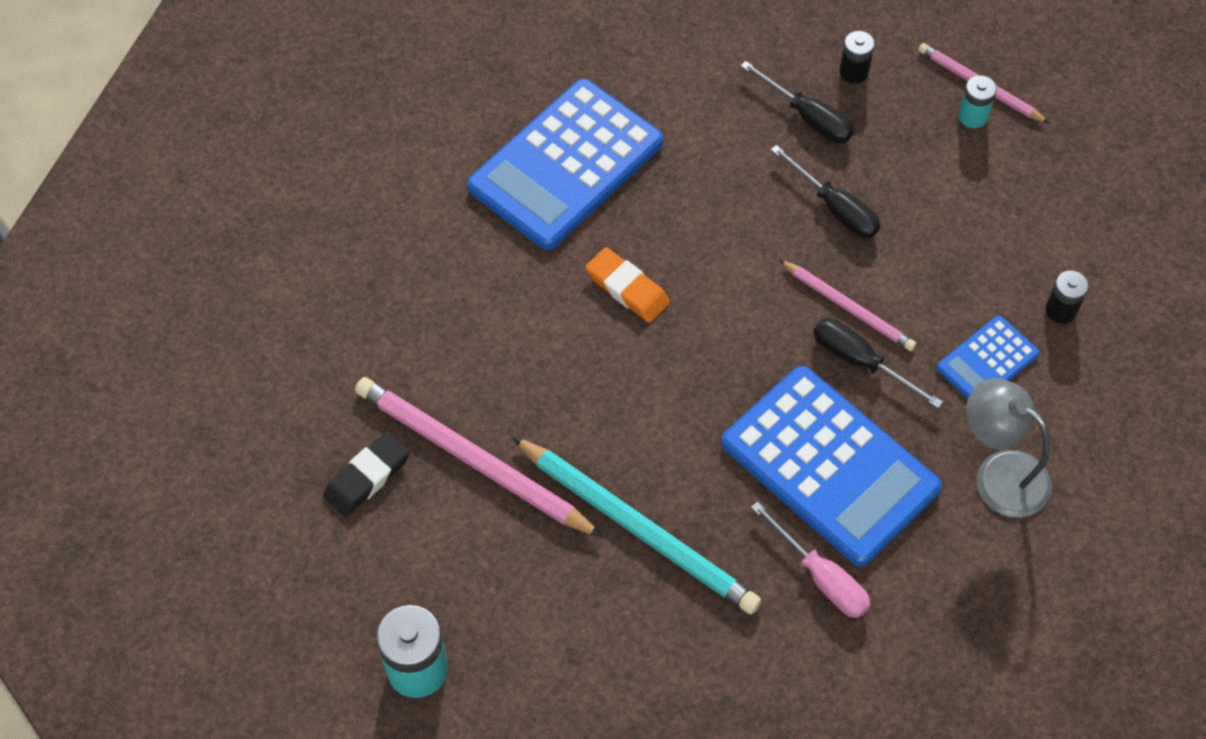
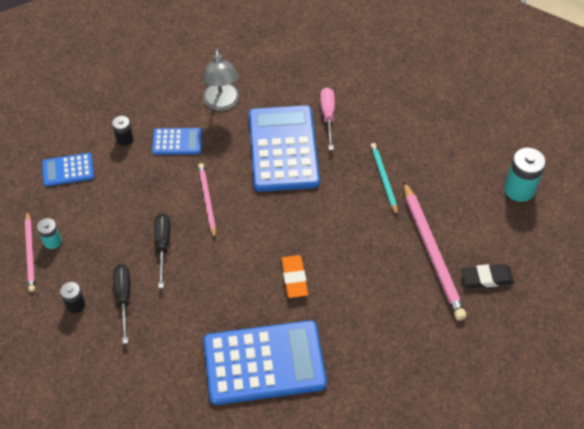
camera: 140 degrees left, 5 degrees down
turquoise pencil [512,437,761,614] -> turquoise pencil [370,143,398,216], size x0.57
black screwdriver [814,318,943,408] -> none
none -> blue calculator [42,153,94,187]

